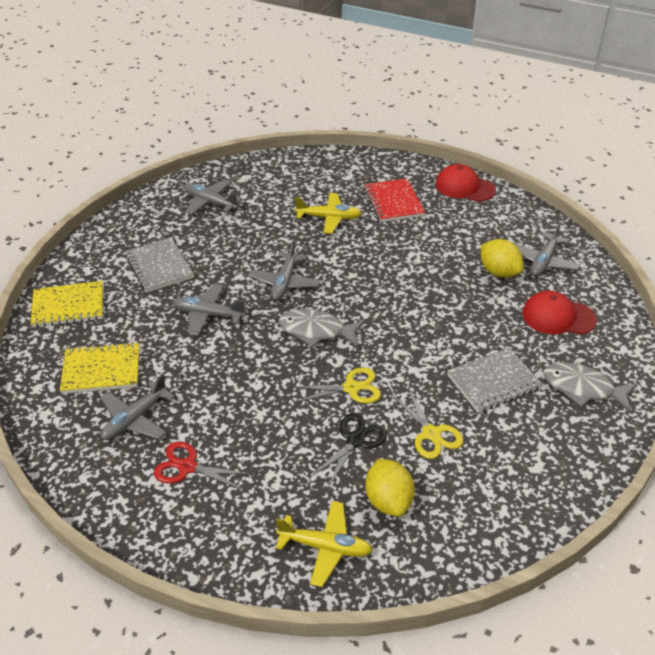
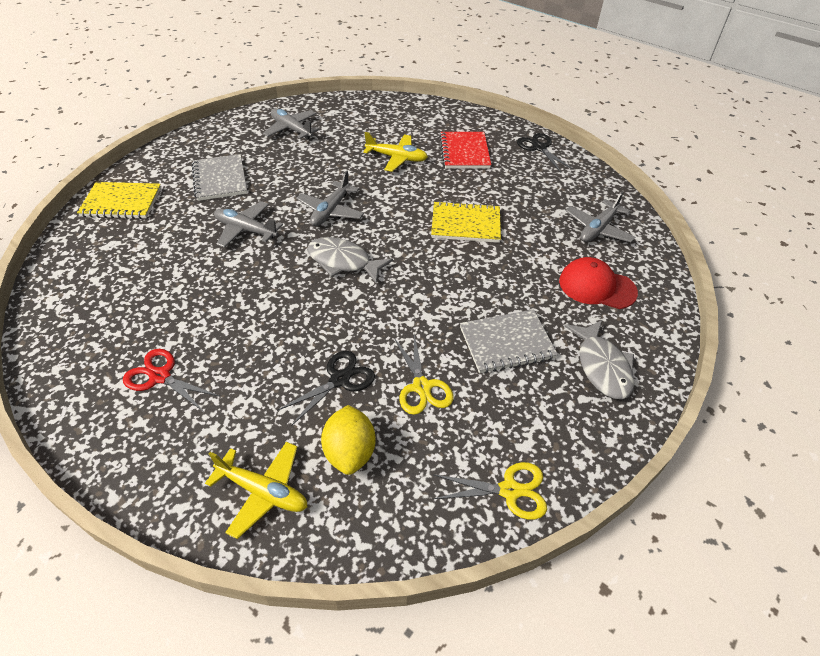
camera: 10 degrees right, 5 degrees up
yellow notebook [60,342,140,394] -> yellow notebook moved to [431,201,501,243]
grey plane [100,374,175,440] -> none
yellow scissors [293,367,381,403] -> yellow scissors moved to [433,462,547,520]
red cap [436,164,496,202] -> black scissors [517,133,574,172]
yellow lemon [481,239,523,278] -> none
grey fish [543,362,637,412] -> grey fish turned 135 degrees counterclockwise [564,320,634,399]

